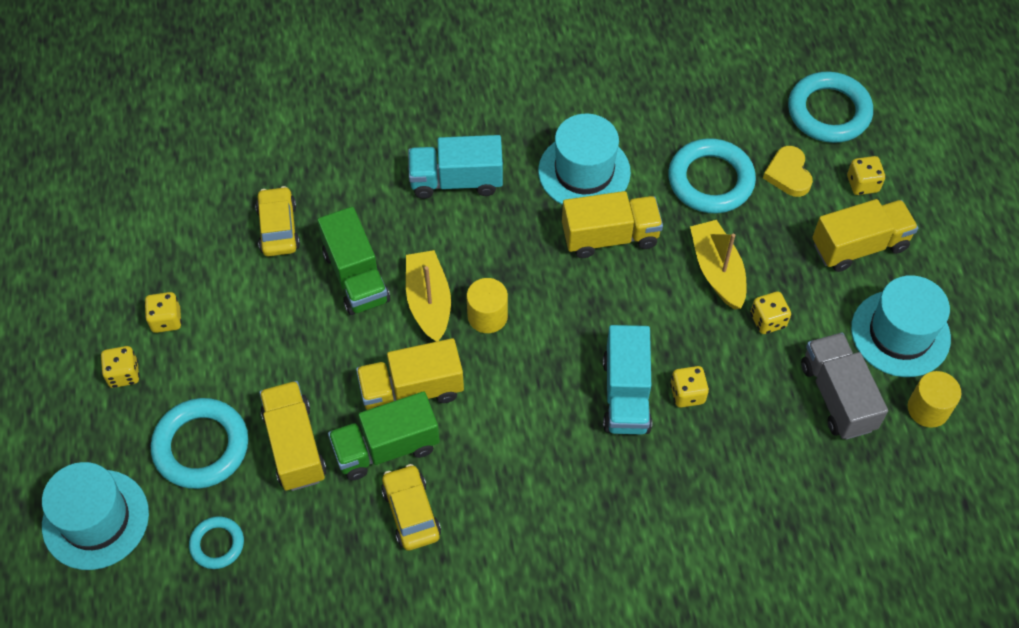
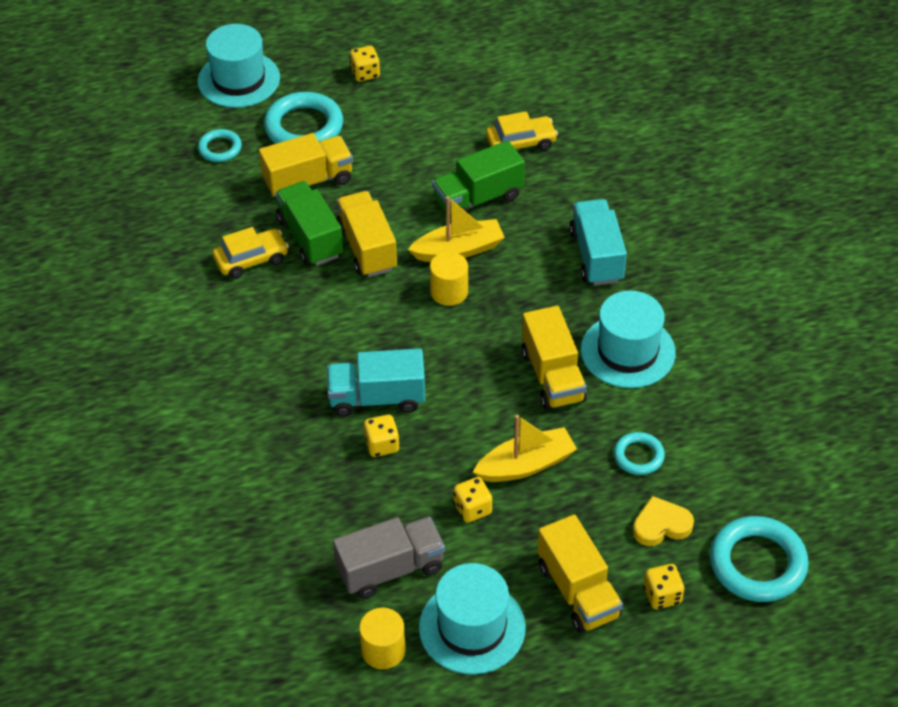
camera: 85 degrees right, 10 degrees down
yellow dice [144,292,182,333] -> none
turquoise ring [668,138,756,213] -> turquoise ring [614,432,665,475], size x0.55

